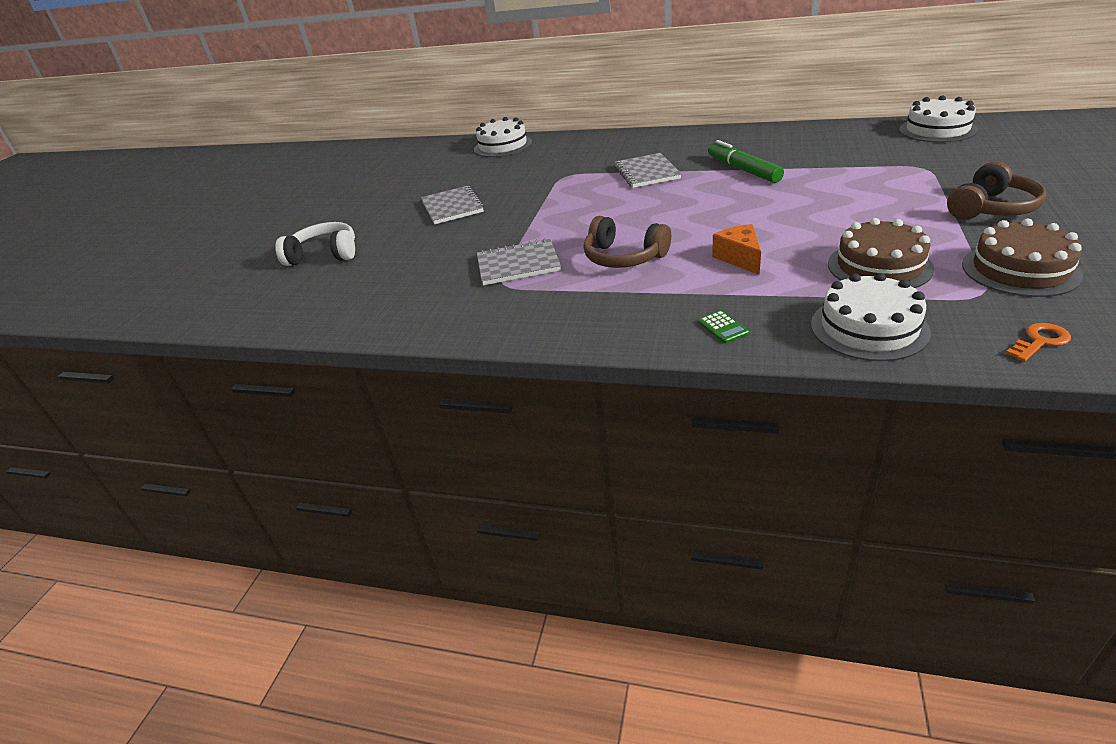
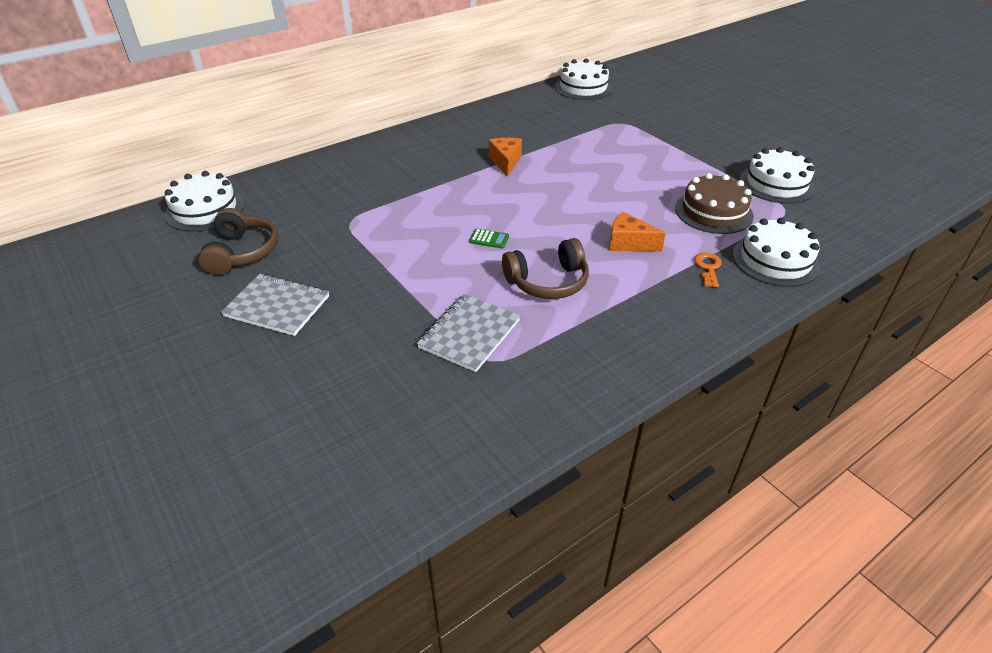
camera: 55 degrees left, 5 degrees up
white headphones [275,222,355,266] -> none
grey notebook [614,153,681,188] -> none
green calculator [698,310,749,343] -> green calculator moved to [469,229,509,249]
green marker [708,140,784,183] -> orange cheese [489,138,522,177]
brown headphones [947,161,1047,219] -> brown headphones moved to [198,208,278,275]
brown cake [962,219,1083,297] -> white cake [740,147,815,204]
orange key [1006,323,1071,362] -> orange key moved to [694,252,722,287]

